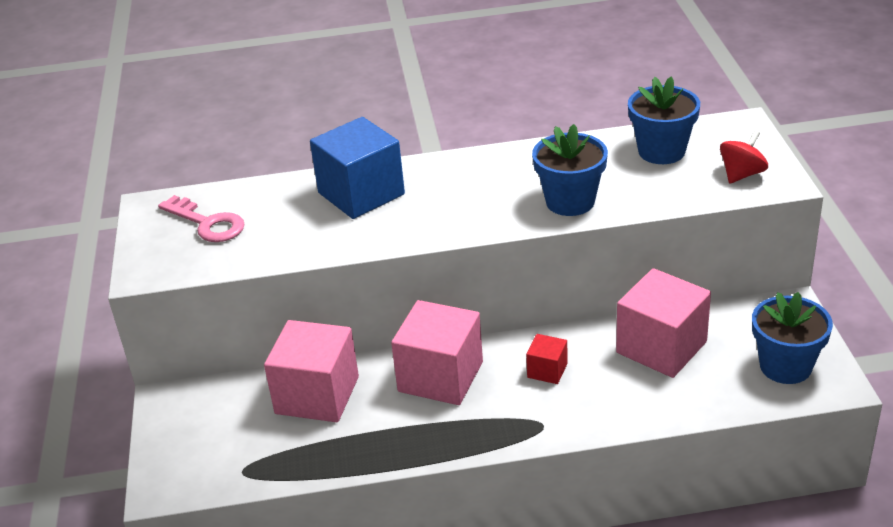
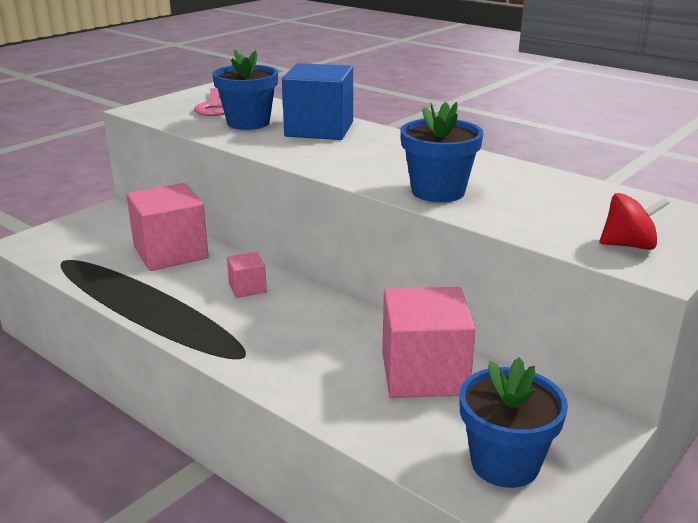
camera: 45 degrees right, 10 degrees down
pink cube [391,300,483,405] -> pink cube [227,252,267,298], size x0.48
red cube [526,334,568,384] -> none
blue flower pot [628,76,700,164] -> blue flower pot moved to [212,49,278,130]

